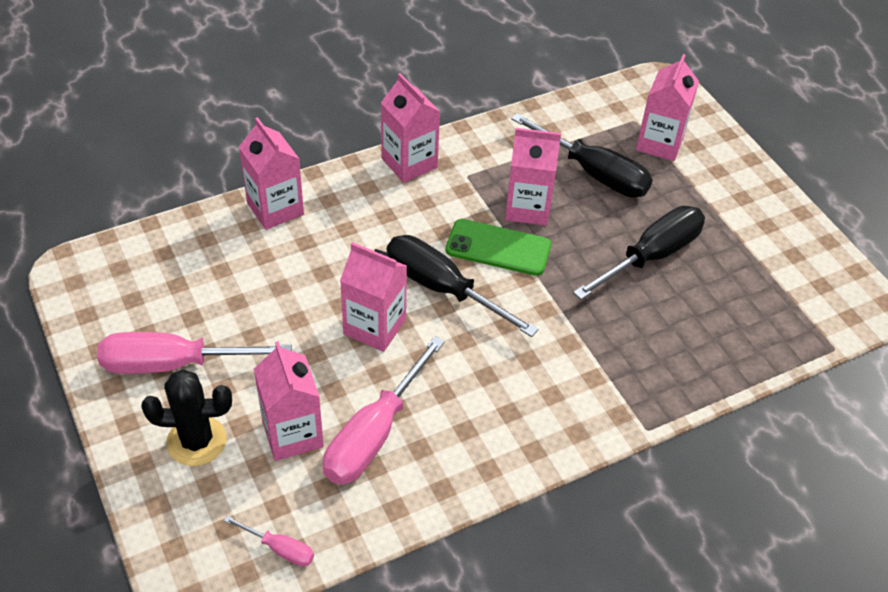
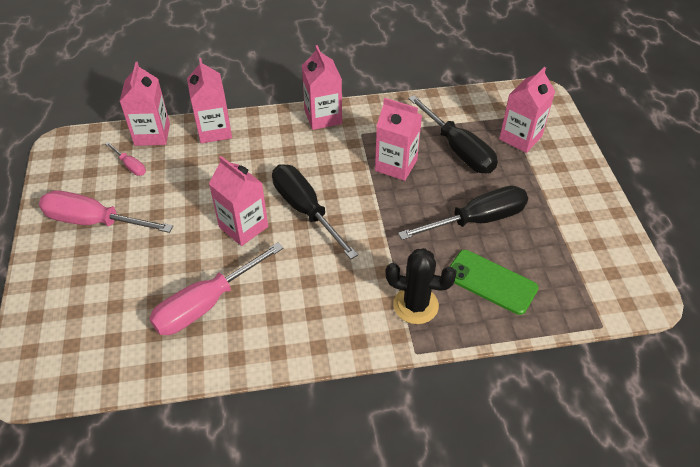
camera: 20 degrees right, 0 degrees up
black cactus [141,370,232,466] -> black cactus moved to [385,248,456,324]
pink screwdriver [224,516,314,567] -> pink screwdriver moved to [106,142,146,176]
pink carton [254,341,324,461] -> pink carton moved to [119,62,170,146]
green phone [446,219,551,276] -> green phone moved to [449,250,539,315]

